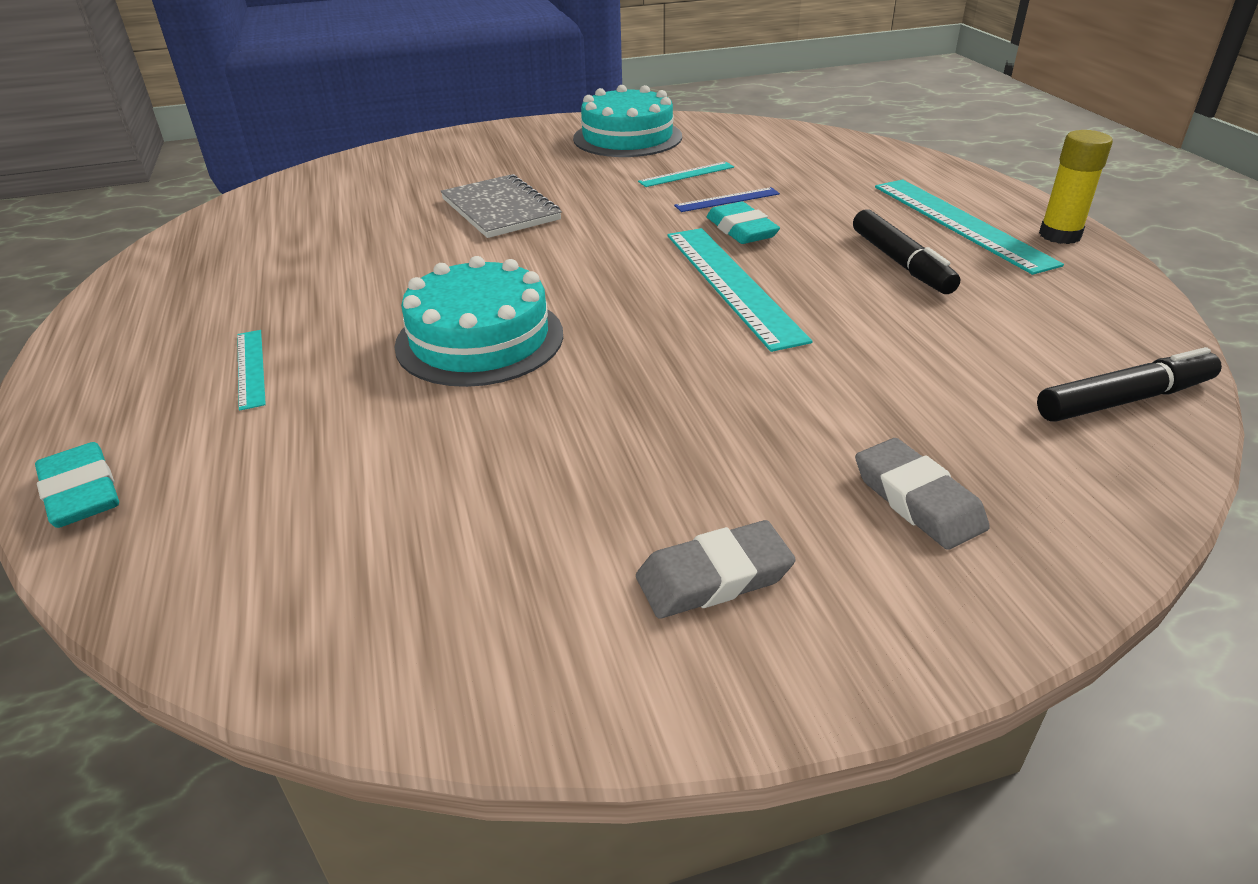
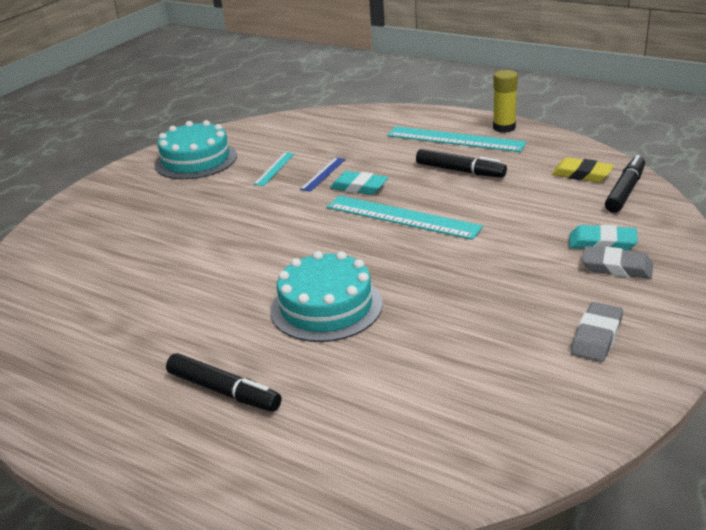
camera: 40 degrees left, 5 degrees down
turquoise eraser [35,442,119,528] -> turquoise eraser moved to [569,225,638,250]
turquoise ruler [237,330,266,411] -> black marker [166,353,281,412]
grey notebook [441,174,562,238] -> none
none -> yellow eraser [552,158,614,182]

